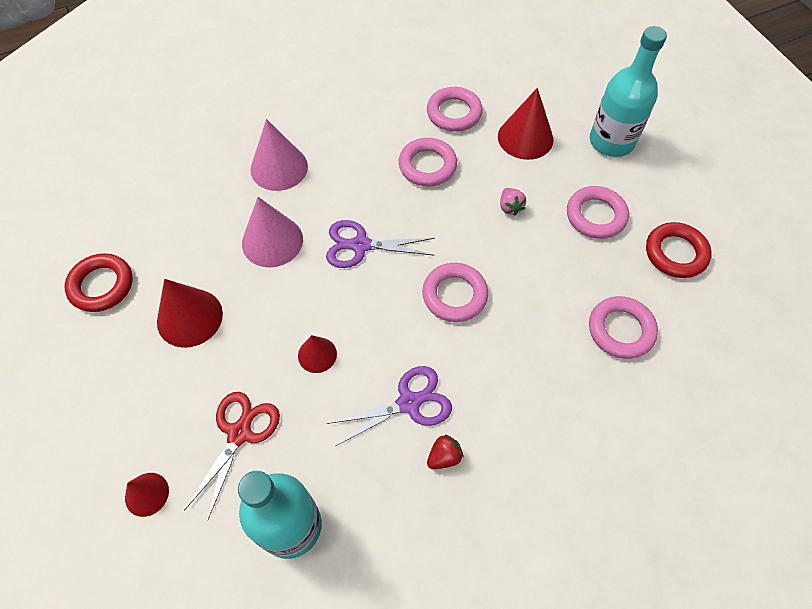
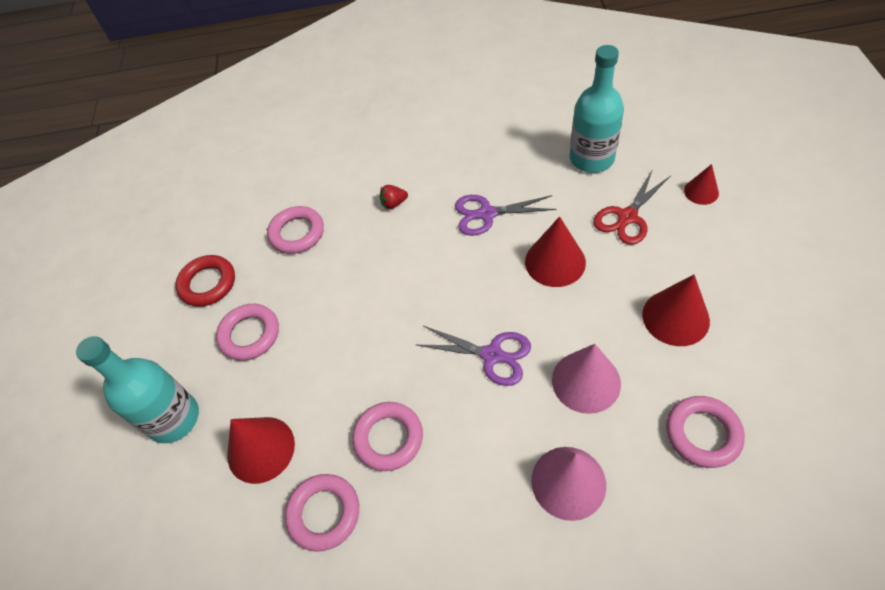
camera: 155 degrees left, 5 degrees down
red ring [64,253,133,312] -> none
red cone [298,335,337,373] -> red cone [525,216,586,287], size x1.72
pink ring [422,263,488,322] -> pink ring moved to [666,396,745,468]
red strawberry [427,435,463,469] -> red strawberry moved to [380,185,408,209]
pink strawberry [500,188,526,216] -> none

